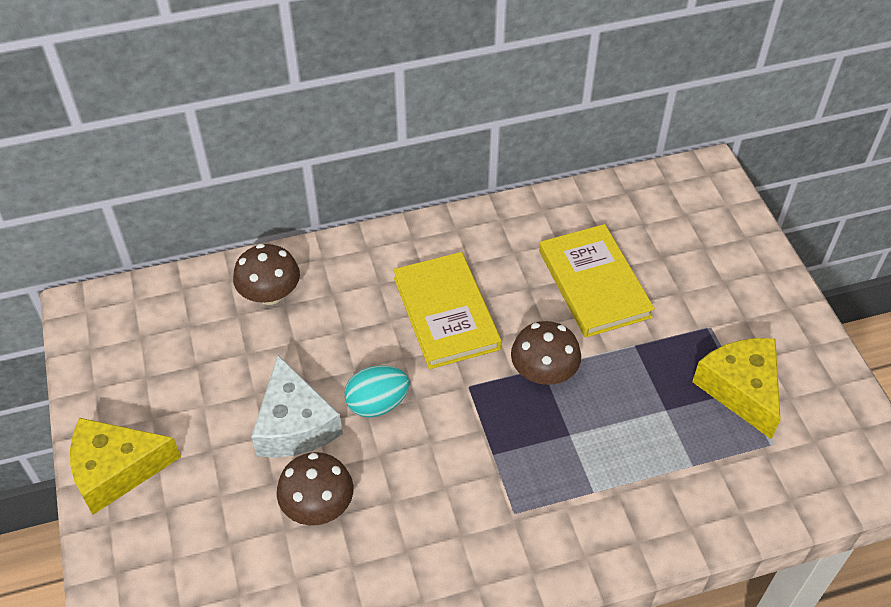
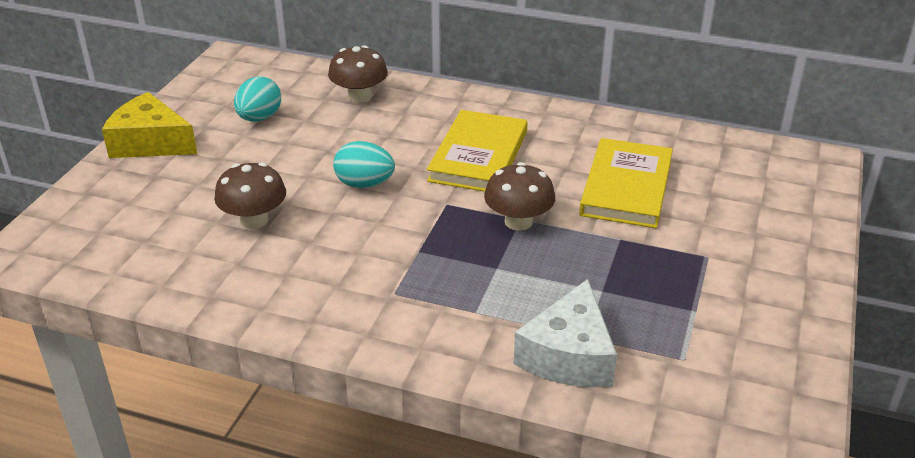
camera: 35 degrees right, 15 degrees down
white cheese [251,355,343,458] -> white cheese moved to [514,279,617,387]
yellow cheese [692,338,781,439] -> none
none -> turquoise egg [234,76,281,122]

